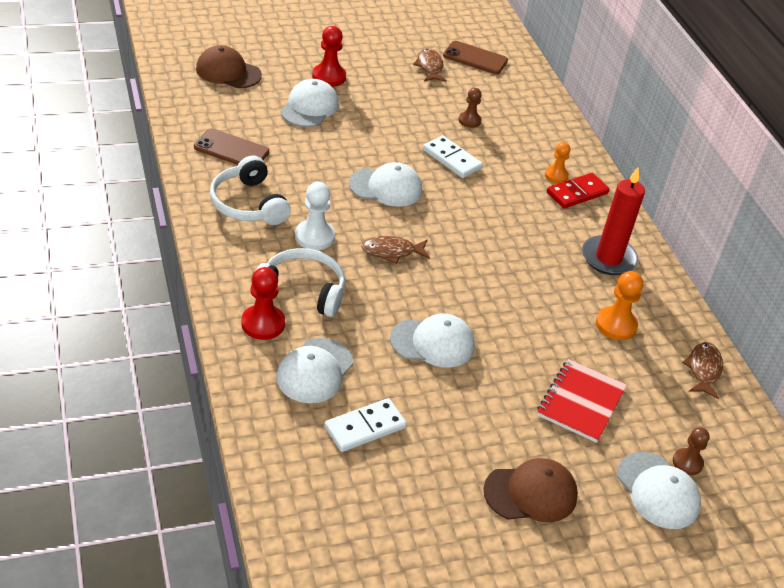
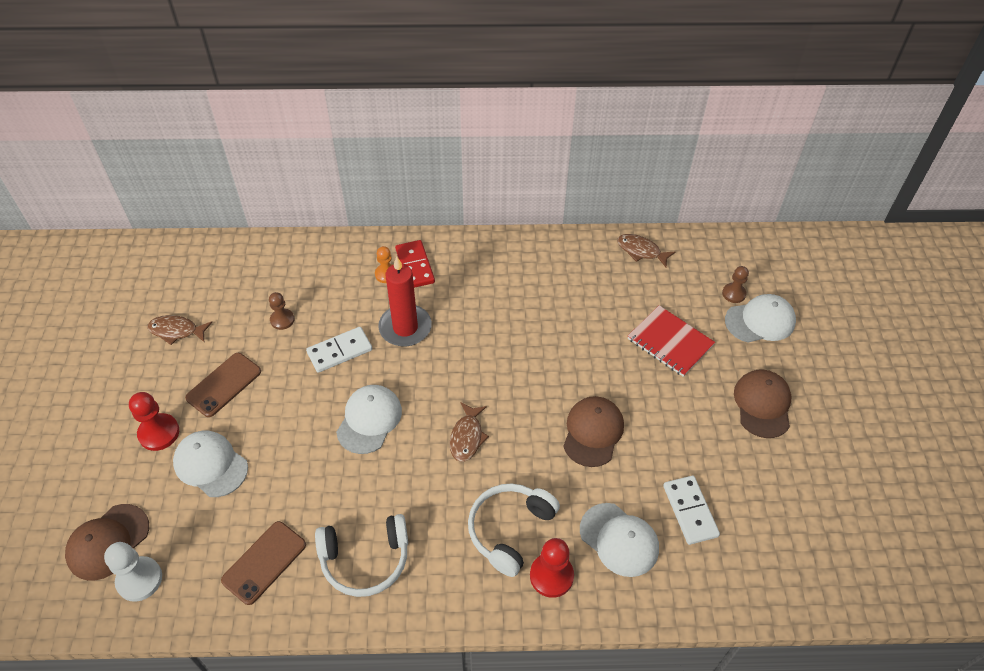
camera: 70 degrees left, 10 degrees up
white pawn [295,182,335,250] -> white pawn moved to [104,542,162,602]
white cap [390,313,475,368] -> brown cap [563,396,624,467]
brown phone [443,41,508,74] -> brown phone moved to [185,353,261,417]
red candle [582,167,645,275] -> red candle moved to [378,257,432,346]
orange pawn [596,271,643,340] -> none

